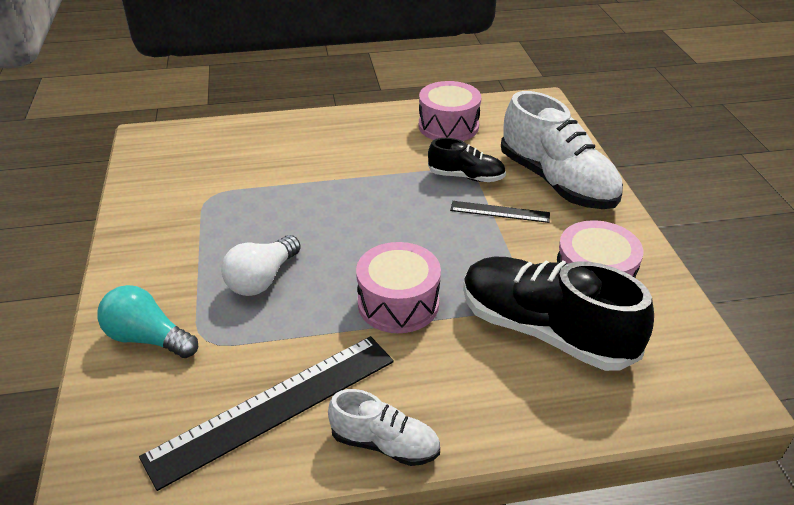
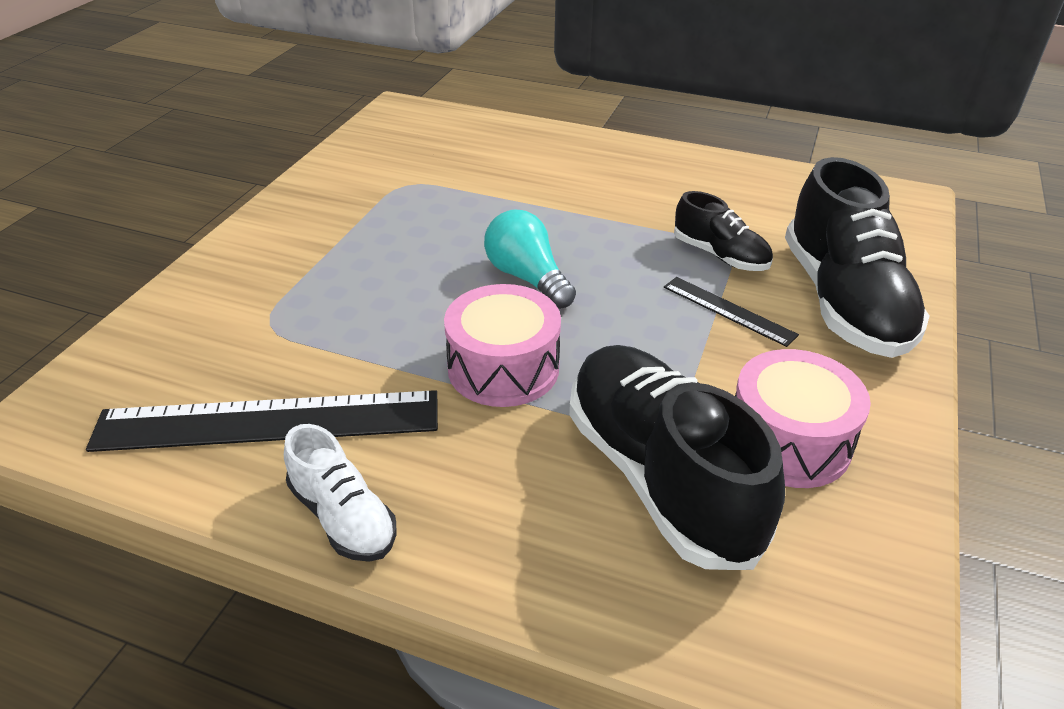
camera: 30 degrees right, 0 degrees up
turquoise light bulb [97,285,198,358] -> turquoise light bulb moved to [484,210,576,309]
white light bulb [221,235,301,296] -> none
pink drum [419,81,481,141] -> none
white shoe [501,91,623,209] -> black shoe [785,157,930,358]

